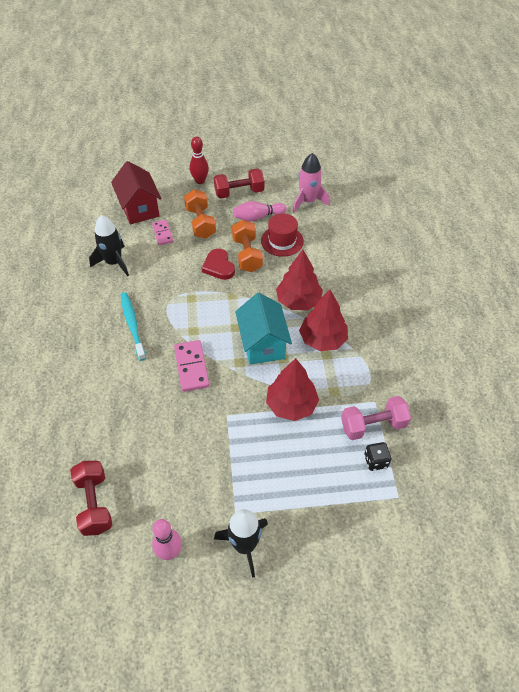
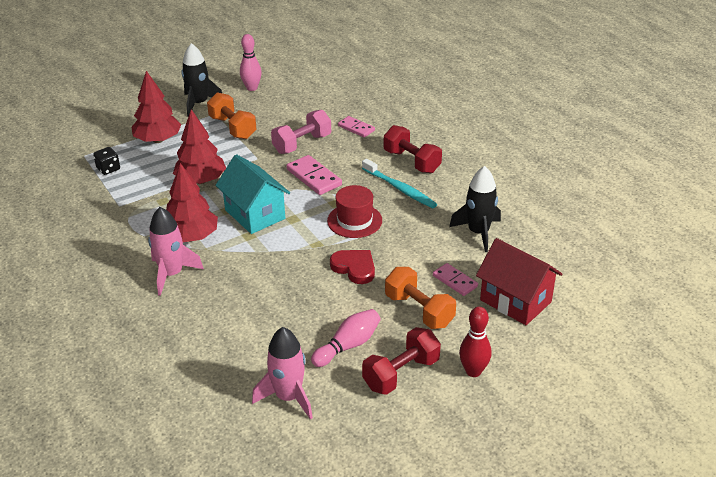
camera: 155 degrees right, 15 degrees down
red dumbbell [70,461,112,536] -> red dumbbell moved to [384,125,442,173]
orange dumbbell [232,220,263,272] -> orange dumbbell moved to [207,92,256,139]
red hat [261,214,304,257] -> red hat moved to [327,185,382,238]
red tree [276,250,323,310] -> red tree moved to [131,71,182,143]
pink dumbbell [341,396,411,440] -> pink dumbbell moved to [271,110,331,154]
none -> pink rocket [148,207,204,296]
none -> pink domino [338,116,375,137]

